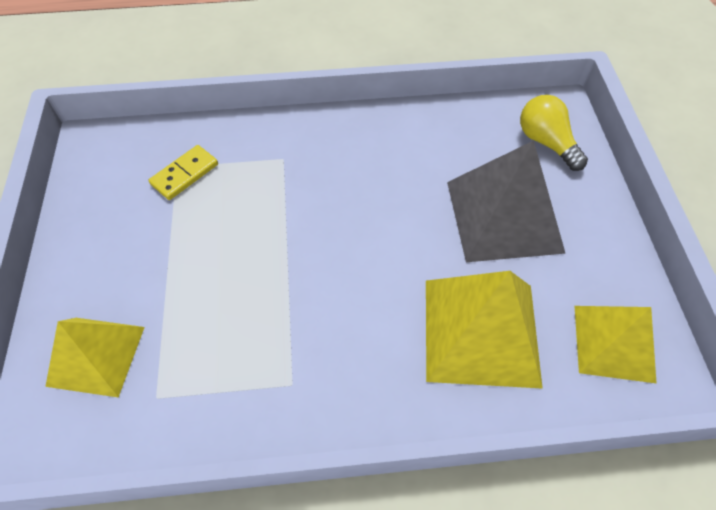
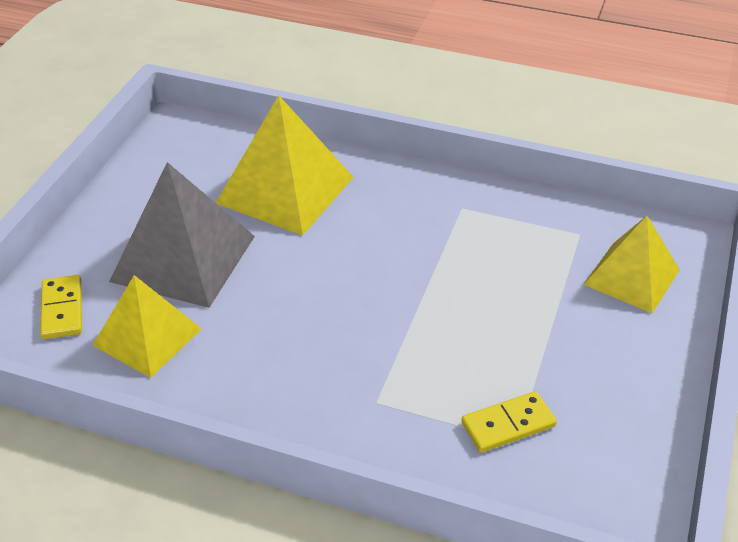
camera: 155 degrees left, 15 degrees down
yellow light bulb [520,95,588,171] -> yellow domino [40,275,82,339]
yellow pyramid [575,306,657,384] -> yellow pyramid moved to [92,275,202,378]

